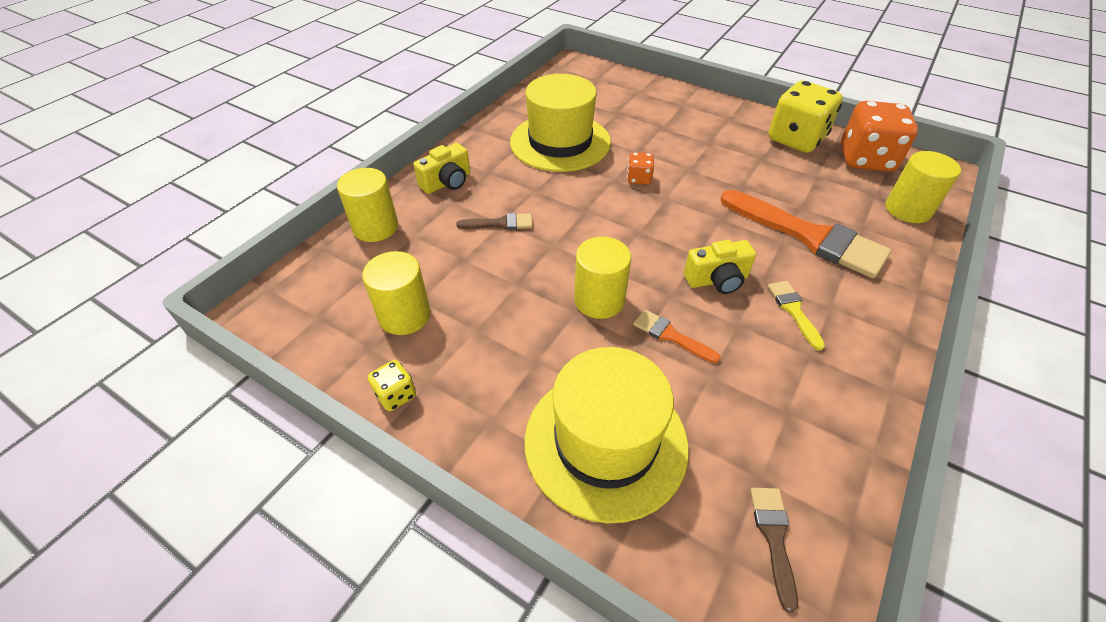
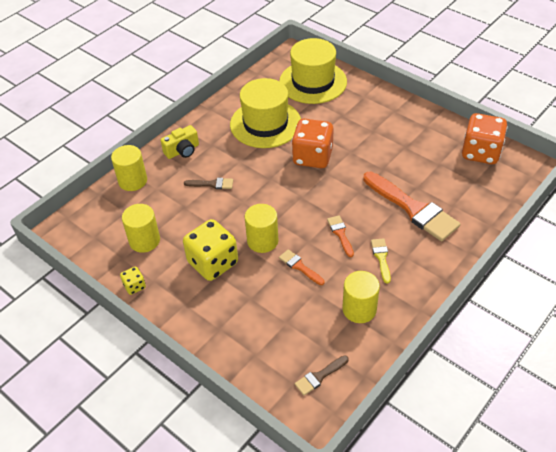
camera: 10 degrees right, 0 degrees up
yellow hat [525,347,689,523] -> yellow hat moved to [279,38,347,104]
orange dice [627,152,654,185] -> orange dice [291,119,333,168], size x2.18
yellow camera [684,240,756,294] -> orange brush [327,215,354,257]
brown brush [750,488,798,613] -> brown brush turned 135 degrees counterclockwise [295,355,349,395]
yellow dice [768,81,843,153] -> yellow dice moved to [183,219,238,281]
yellow cylinder [885,151,961,223] -> yellow cylinder moved to [342,271,380,323]

